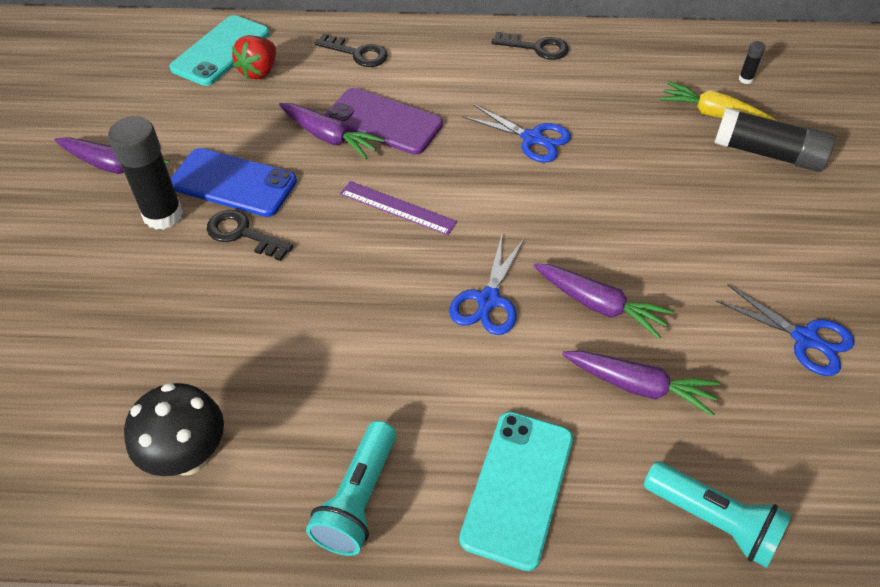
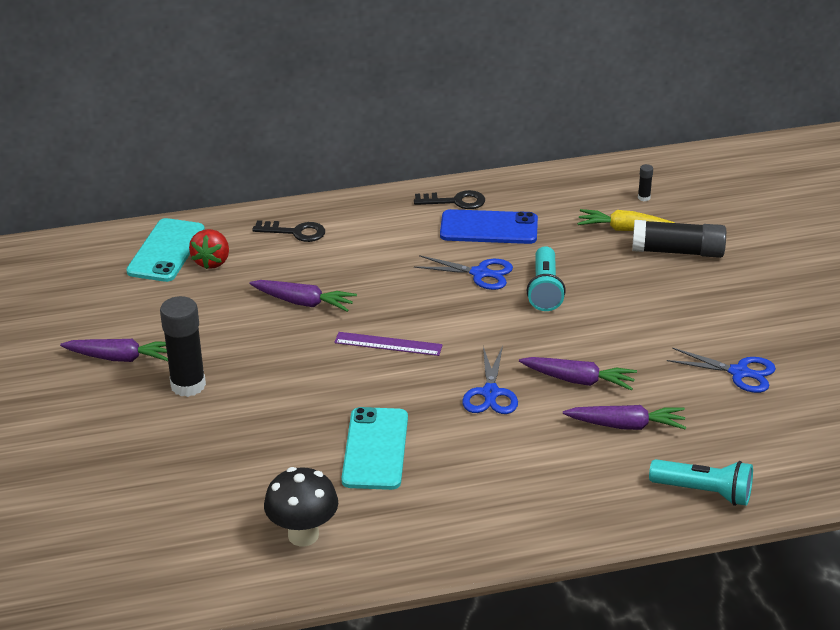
camera: 15 degrees left, 15 degrees down
blue phone [171,148,297,217] -> blue phone moved to [440,209,538,244]
black key [207,210,293,261] -> none
turquoise flashlight [306,421,396,556] -> turquoise flashlight moved to [527,246,566,311]
purple phone [325,88,443,155] -> none
turquoise phone [459,412,573,571] -> turquoise phone moved to [341,407,408,490]

